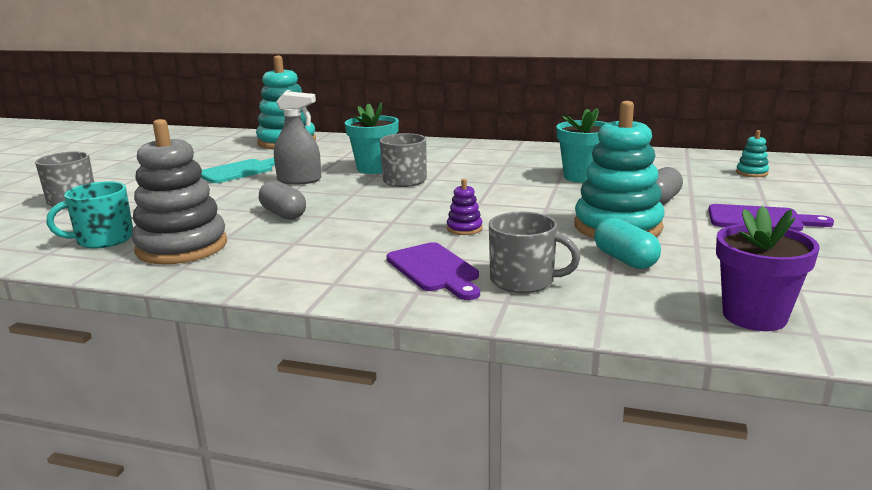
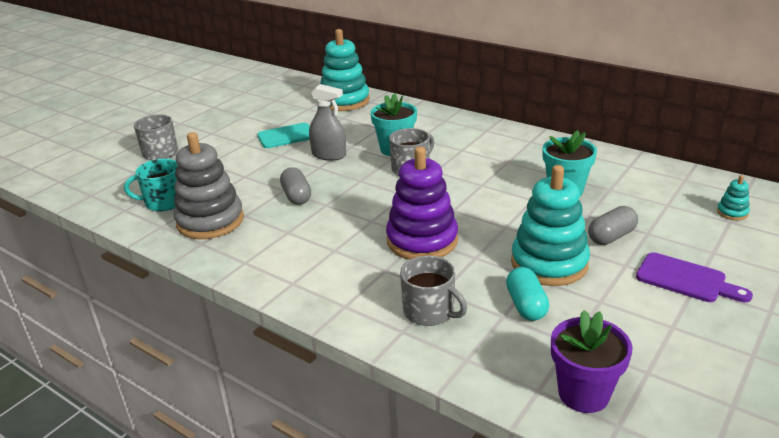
camera: 20 degrees right, 10 degrees up
purple cutting board [387,242,480,300] -> none
purple stacking toy [447,179,483,235] -> purple stacking toy [386,147,458,260], size x2.39

